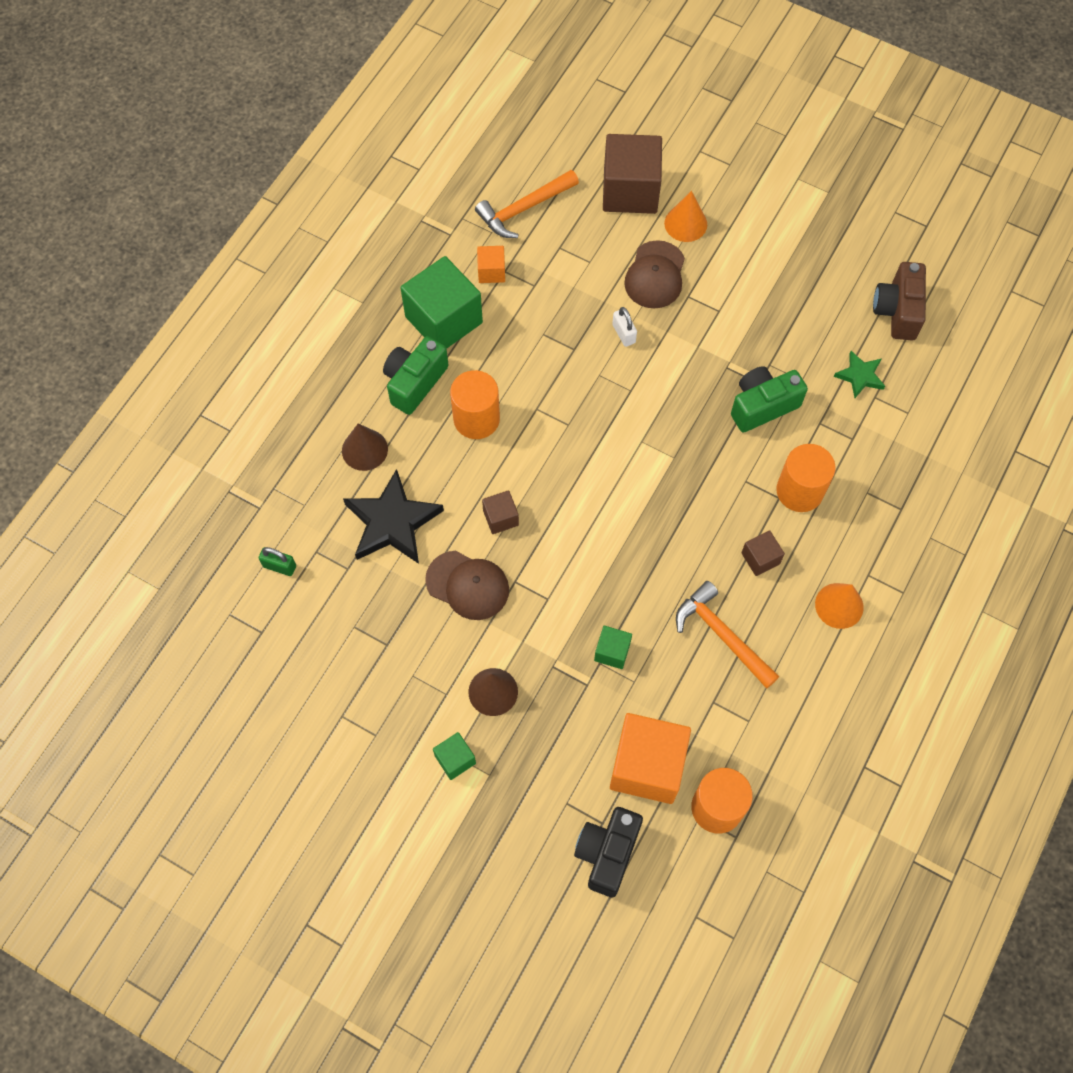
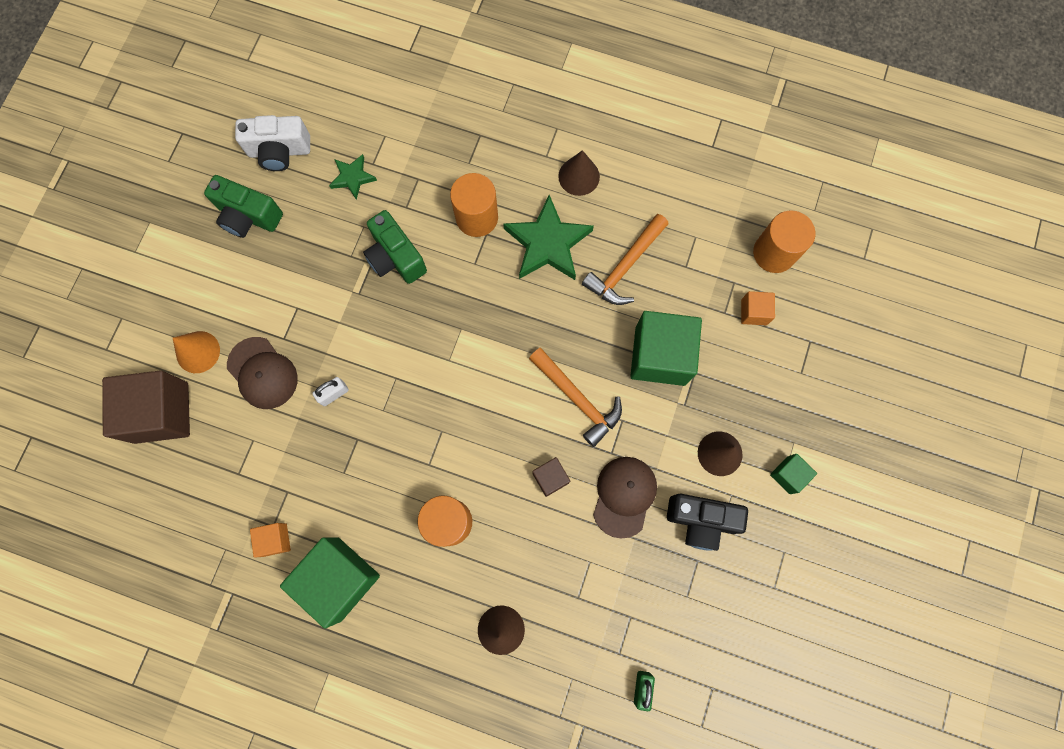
camera: 100 degrees left, 10 degrees up
black star [343,469,444,564] -> none
green camera [383,336,449,415] -> green camera moved to [204,175,283,238]
orange hammer [475,170,579,238] -> orange hammer moved to [529,348,622,447]
black camera [574,807,643,897] -> black camera moved to [667,494,748,551]
green cube [594,626,632,669] -> green cube [630,311,702,386], size x2.10
orange cube [610,713,691,804] -> orange cube [741,291,775,325], size x0.48
brown cap [624,240,685,309] -> brown cap turned 45 degrees clockwise [227,337,298,409]
brown cube [741,530,785,576] -> green star [503,195,594,280]
orange cone [815,583,864,629] -> brown cone [558,150,600,196]
brown camera [873,262,926,340] -> white camera [235,115,310,171]

